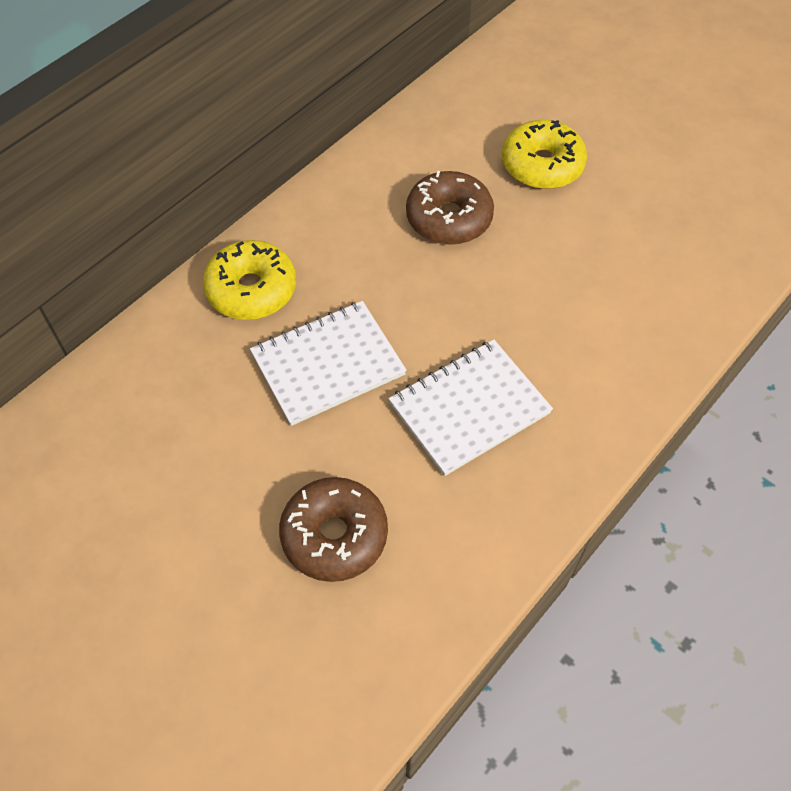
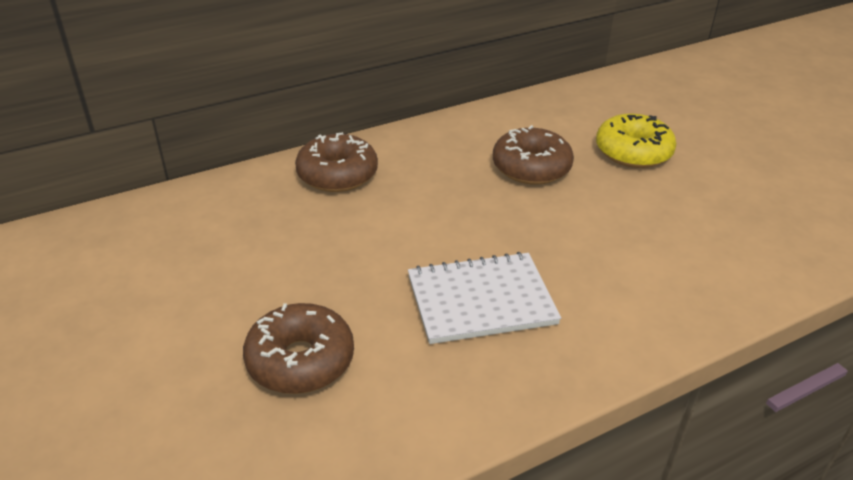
camera: 20 degrees right, 20 degrees down
yellow donut [203,240,296,320] -> brown donut [295,132,378,192]
white notebook [250,301,407,426] -> none

